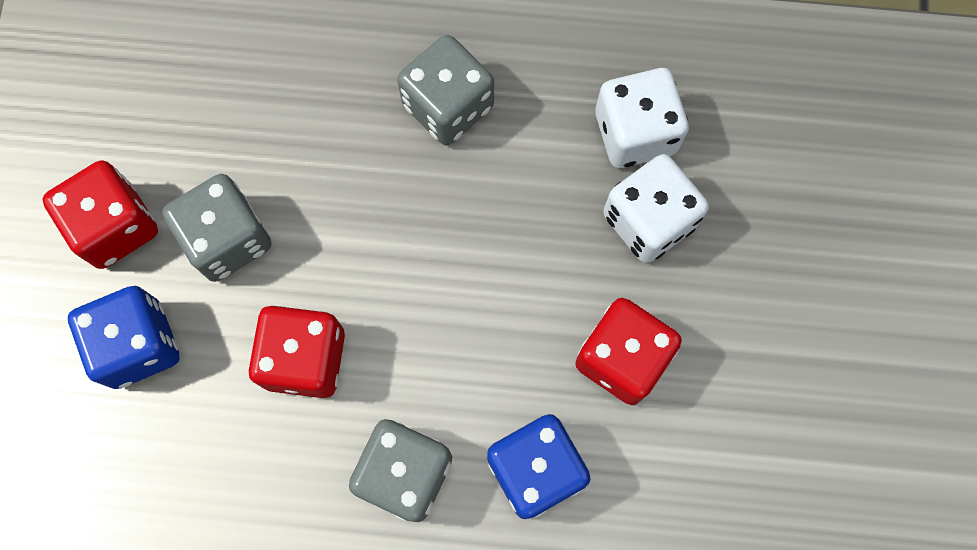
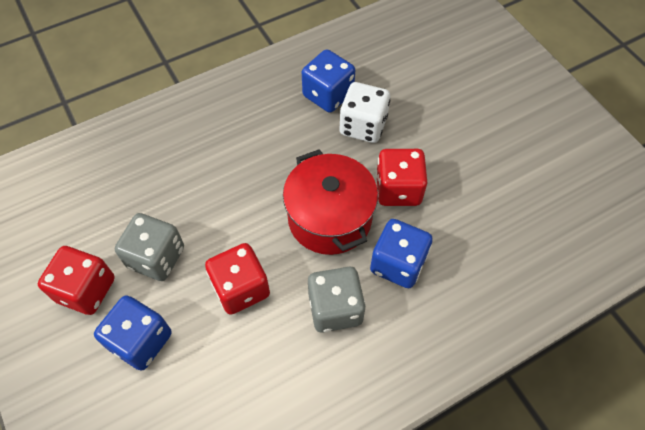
camera: 35 degrees left, 15 degrees down
grey dice [397,35,494,146] -> none
white dice [595,68,689,168] -> blue dice [302,49,355,113]
none -> red pot [283,149,378,255]

